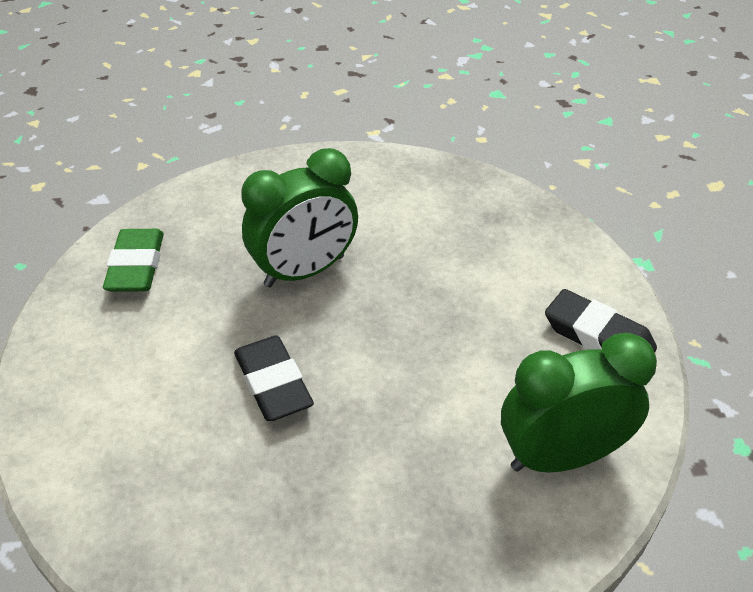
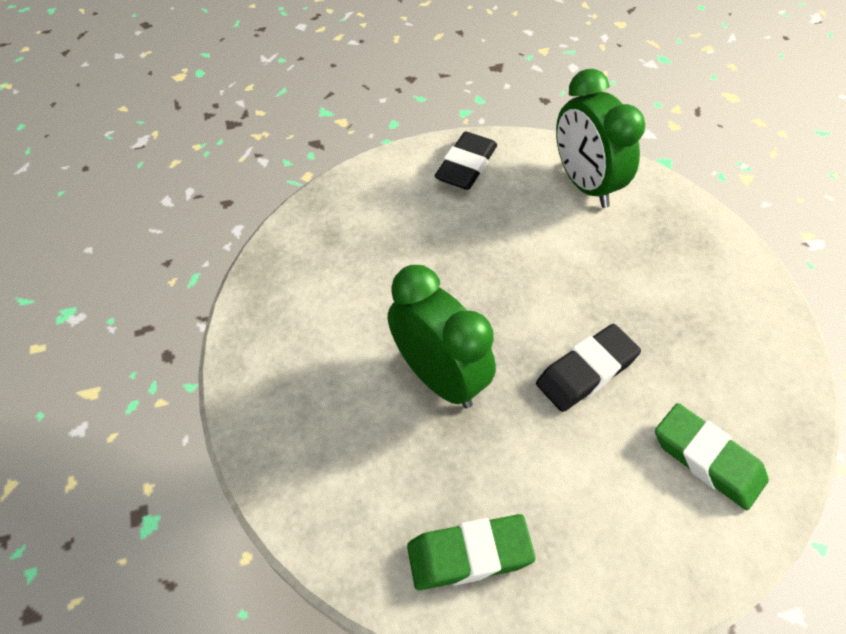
camera: 100 degrees left, 10 degrees up
none -> green eraser [655,403,769,510]

